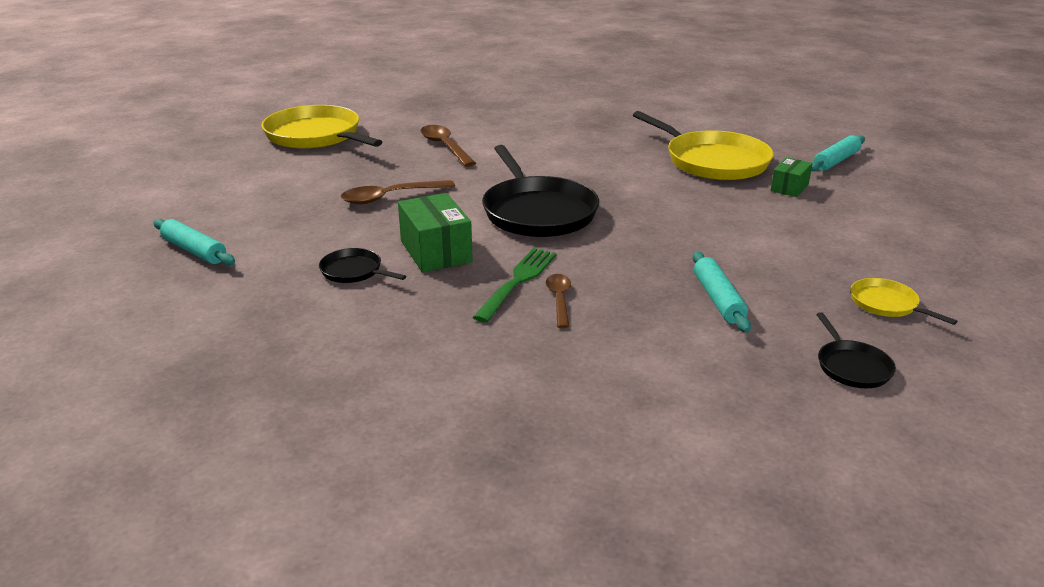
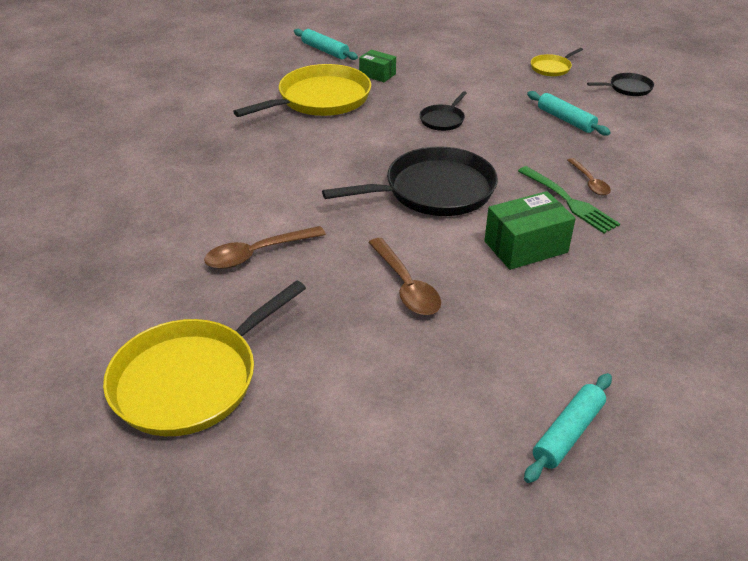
camera: 90 degrees left, 10 degrees up
black pan [319,248,406,283] -> black pan moved to [420,91,467,131]
green fork [473,248,557,322] -> green fork turned 150 degrees counterclockwise [518,166,620,233]
brown spoon [546,274,571,328] -> brown spoon turned 105 degrees counterclockwise [567,158,611,195]
turquoise rolling pin [692,251,751,333] -> turquoise rolling pin turned 60 degrees clockwise [527,91,611,136]

